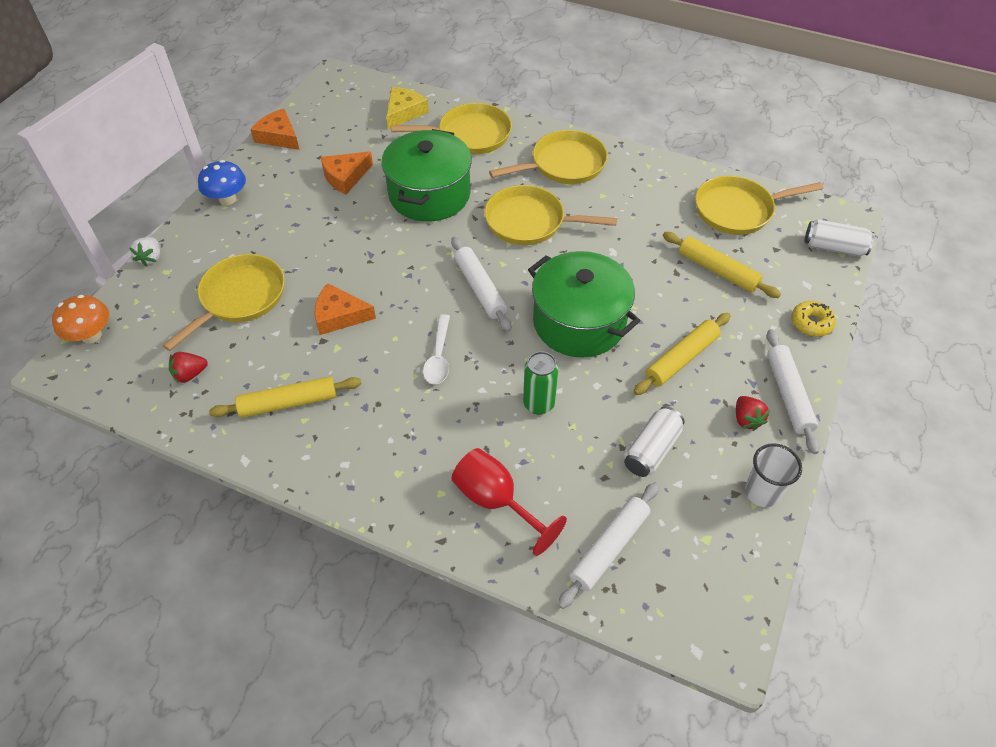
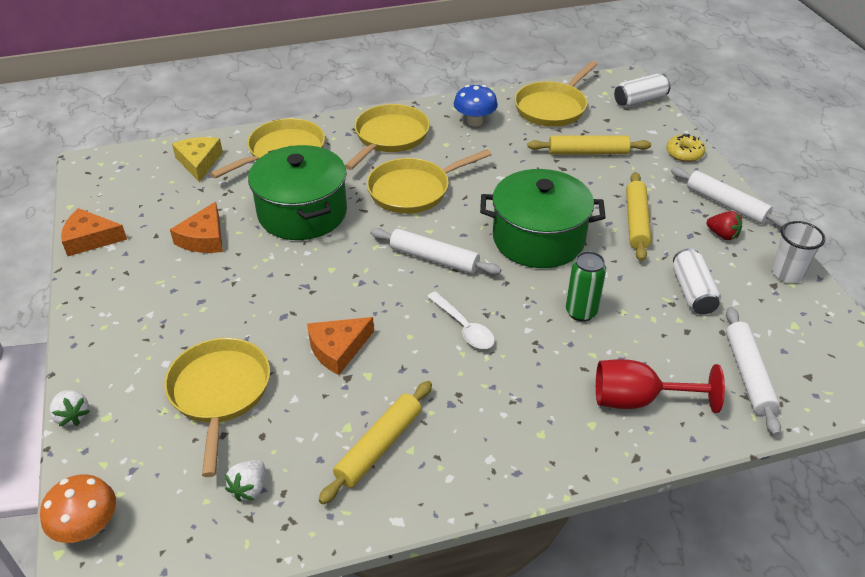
camera: 40 degrees left, 10 degrees down
red strawberry [169,352,208,383] -> white strawberry [225,460,265,502]
blue mushroom [198,160,246,205] -> blue mushroom moved to [453,85,498,127]

